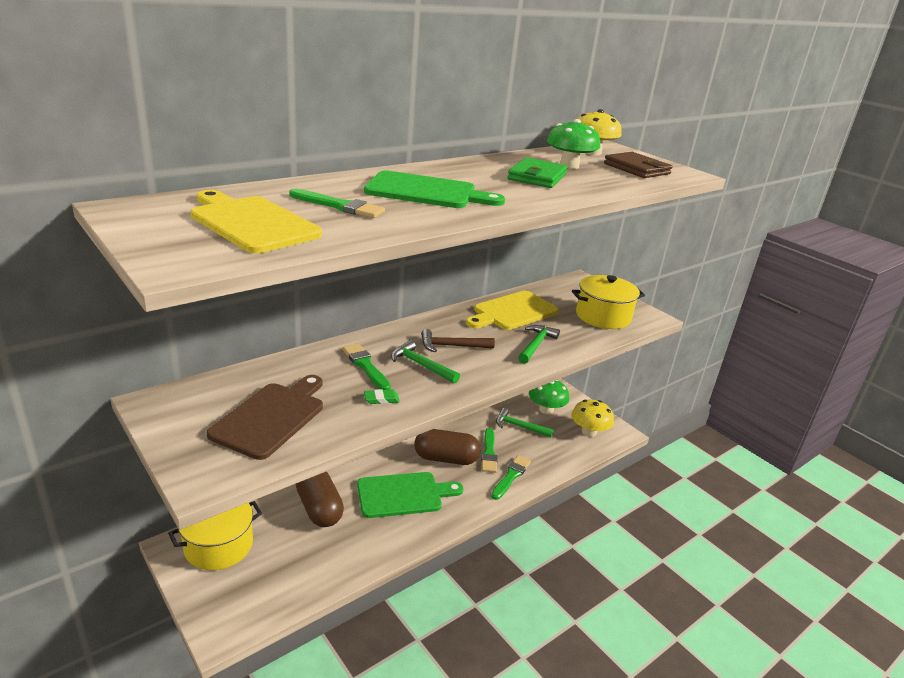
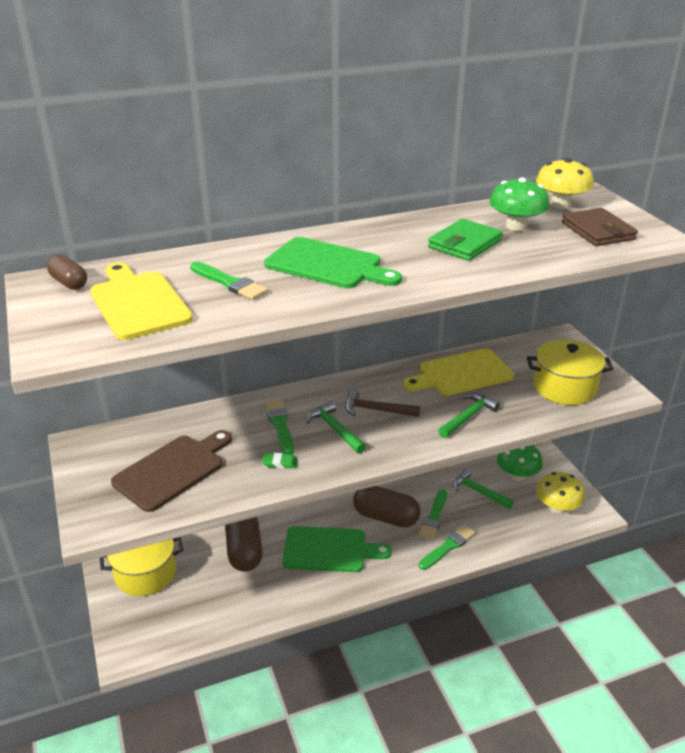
camera: 20 degrees right, 5 degrees up
none -> brown capsule [47,255,87,290]

